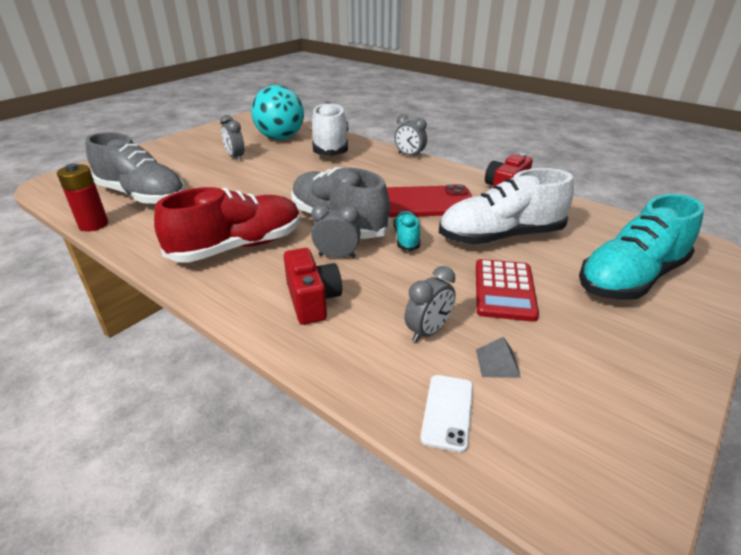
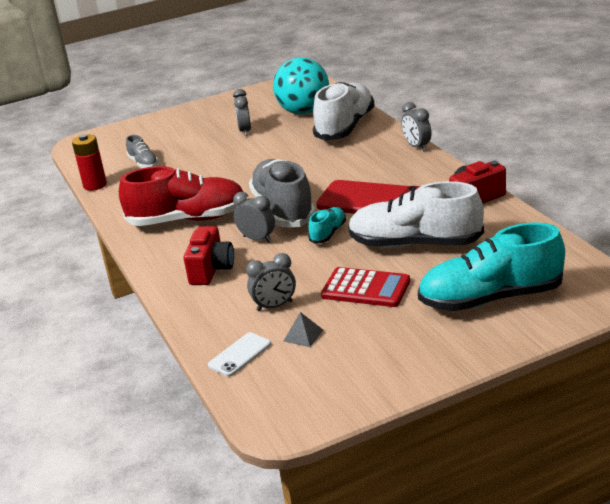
camera: 30 degrees right, 5 degrees down
grey shoe [85,132,186,205] -> grey shoe [126,135,159,168], size x0.47
red calculator [476,259,539,322] -> red calculator turned 105 degrees counterclockwise [321,267,410,307]

